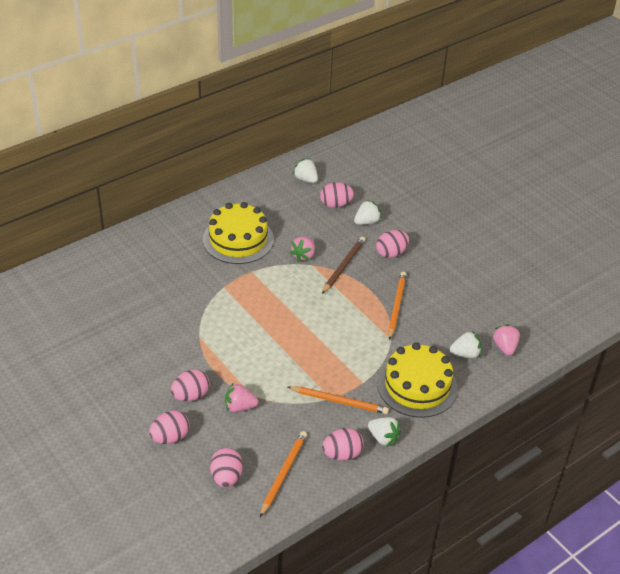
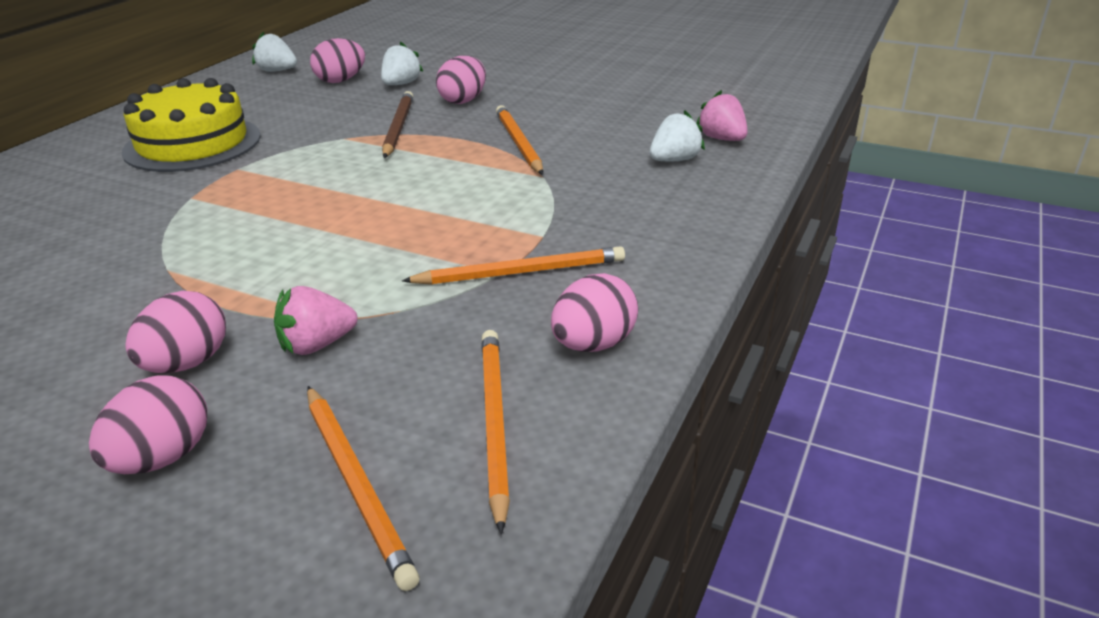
camera: 25 degrees left, 10 degrees down
pink egg [210,448,243,487] -> orange pencil [307,386,419,591]
pink strawberry [290,237,315,262] -> none
white strawberry [368,417,401,447] -> none
yellow cake [377,342,458,418] -> none

